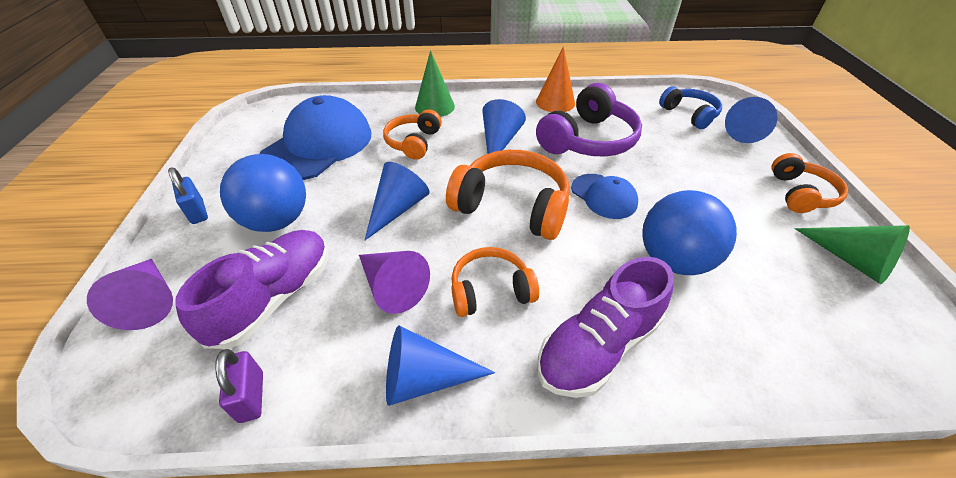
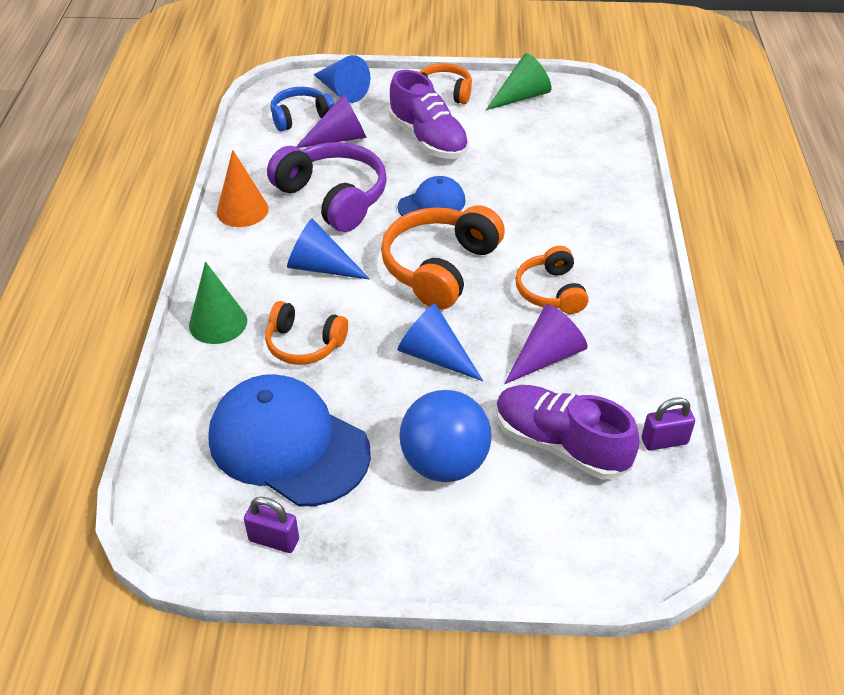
camera: 85 degrees left, 0 degrees up
purple cone [87,259,173,330] -> purple cone moved to [296,94,367,148]
blue padlock [168,168,208,224] -> none
blue cone [386,325,495,406] -> none
purple shoe [537,257,674,398] -> purple shoe moved to [389,70,469,159]
blue ball [642,190,737,275] -> none
none -> purple padlock [244,497,299,553]

